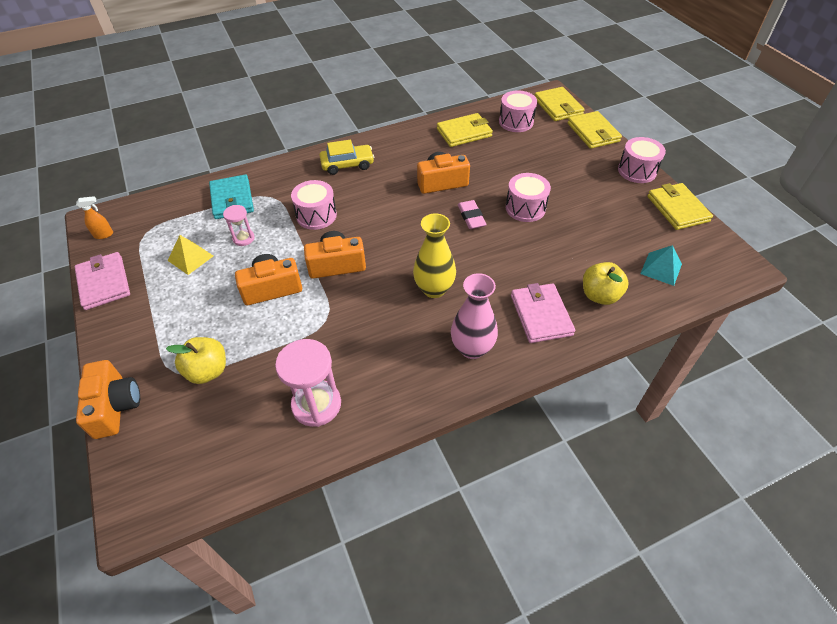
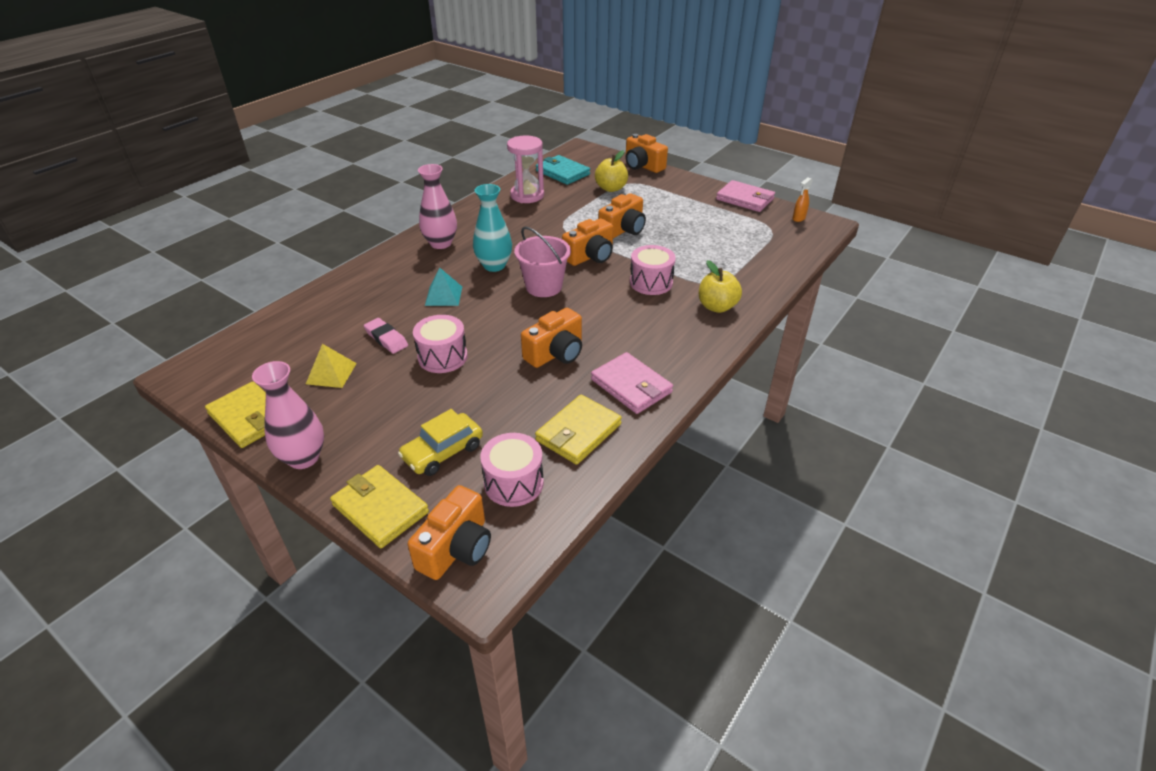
camera: 150 degrees right, 10 degrees down
yellow pyramid [168,235,213,275] -> yellow pyramid moved to [306,344,357,388]
turquoise wallet [209,174,254,219] -> turquoise wallet moved to [536,155,590,185]
pink hourglass [223,205,255,246] -> none
yellow car [319,140,374,175] -> yellow car moved to [398,409,483,476]
yellow vase [413,213,456,298] -> turquoise vase [473,184,512,272]
pink eraser [458,200,487,229] -> pink eraser moved to [364,318,408,354]
pink wallet [511,283,575,343] -> pink wallet moved to [591,352,673,414]
yellow wallet [535,87,585,121] -> orange camera [408,485,491,580]
yellow apple [583,262,629,305] -> yellow apple moved to [699,260,742,313]
pink drum [618,137,666,183] -> pink vase [252,361,324,469]
turquoise pyramid [640,245,682,286] -> turquoise pyramid moved to [425,267,462,306]
none -> pink bucket [514,226,571,297]

